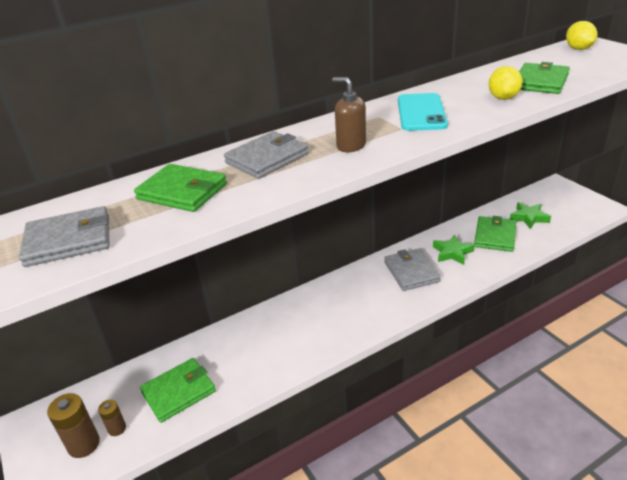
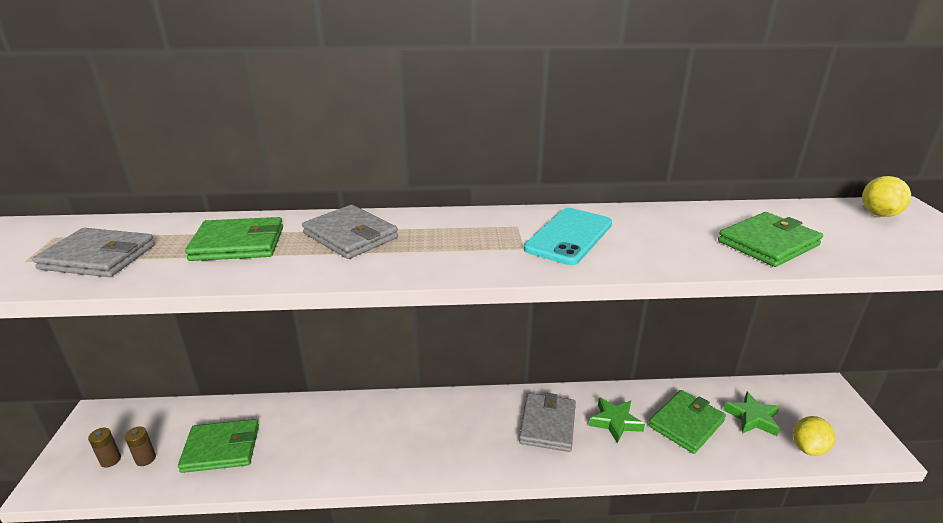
camera: 25 degrees right, 5 degrees down
brown battery [47,393,100,458] -> brown battery [88,428,121,468], size x0.59
green wallet [134,164,227,212] -> green wallet turned 60 degrees counterclockwise [185,217,283,261]
grey wallet [224,131,308,179] -> grey wallet turned 60 degrees clockwise [302,205,398,259]
brown soap dispenser [332,77,366,152] -> none
yellow lemon [489,66,523,100] -> yellow lemon moved to [793,416,835,456]

